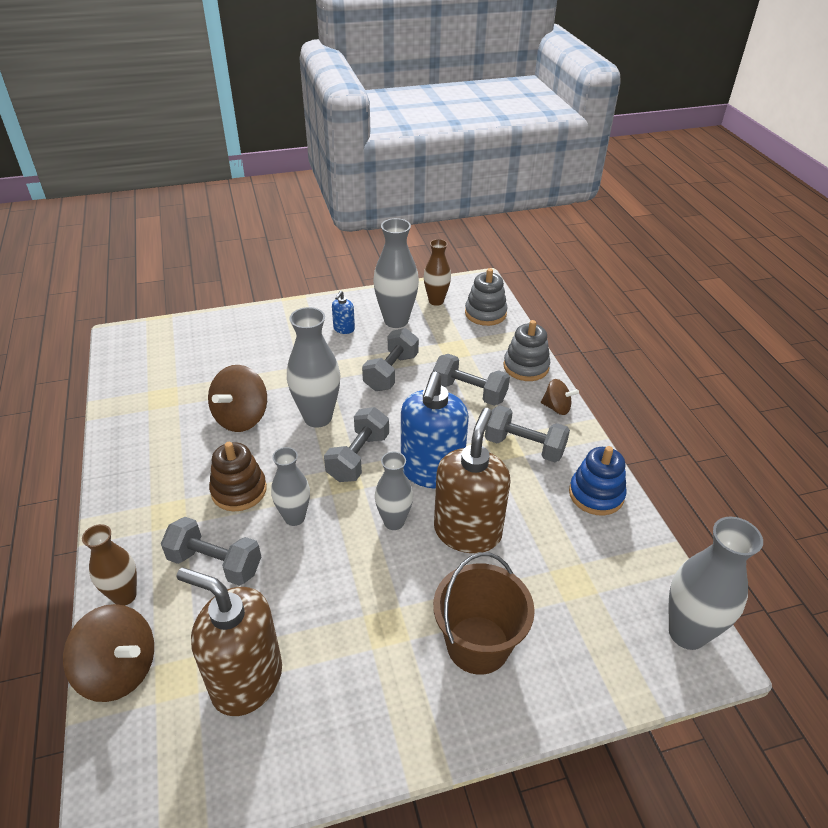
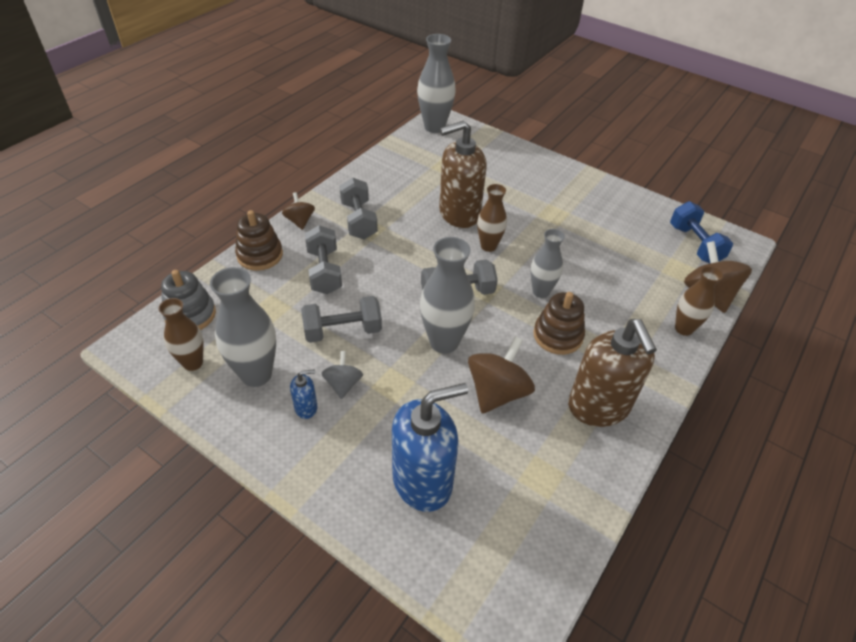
camera: 130 degrees left, 5 degrees up
grey dumbbell [161,517,261,586] -> none
brown soap dispenser [177,568,282,716] -> brown soap dispenser moved to [568,319,657,427]
brown spinning top [208,365,267,432] -> brown spinning top turned 45 degrees counterclockwise [468,336,535,414]
grey vase [375,452,413,530] -> brown vase [477,184,507,252]
blue soap dispenser [401,372,469,488] -> blue soap dispenser moved to [392,383,468,512]
brown bucket [433,552,535,675] -> none
grey stacking toy [503,320,551,381] -> brown stacking toy [235,210,283,271]
blue stacking toy [569,446,627,515] -> none
none -> grey spinning top [321,351,363,399]
none -> blue dumbbell [670,201,733,264]

